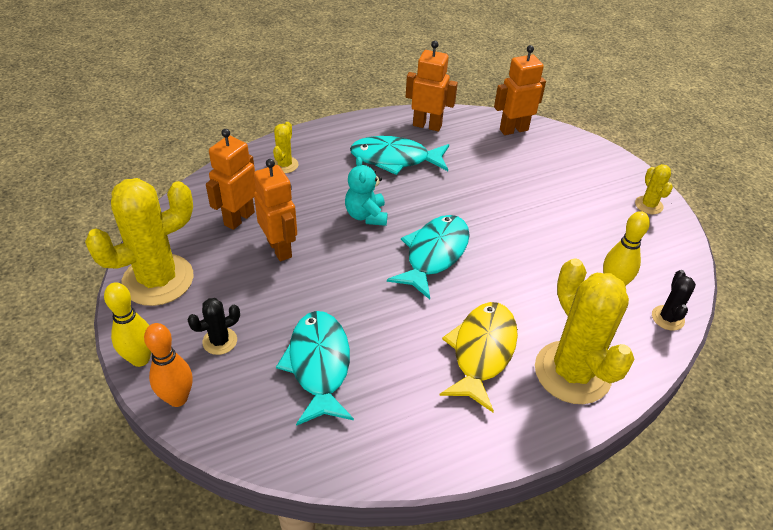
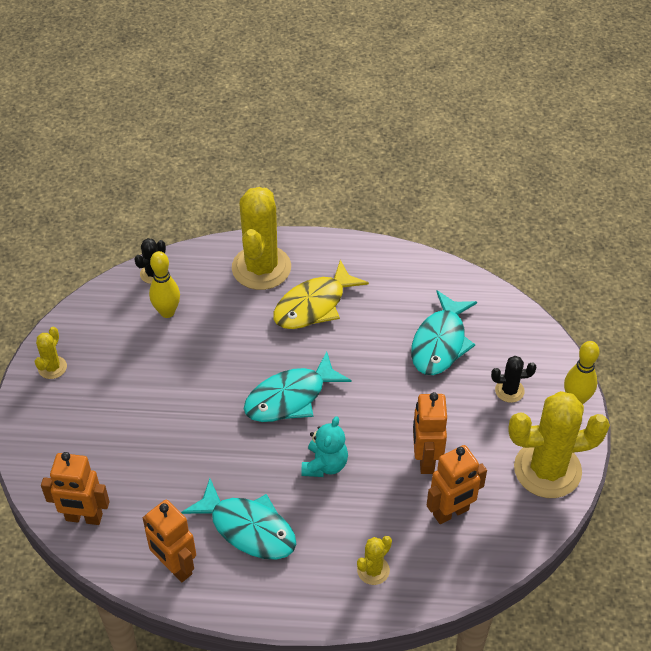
camera: 150 degrees left, 5 degrees up
orange bowling pin [144,323,193,407] -> none

